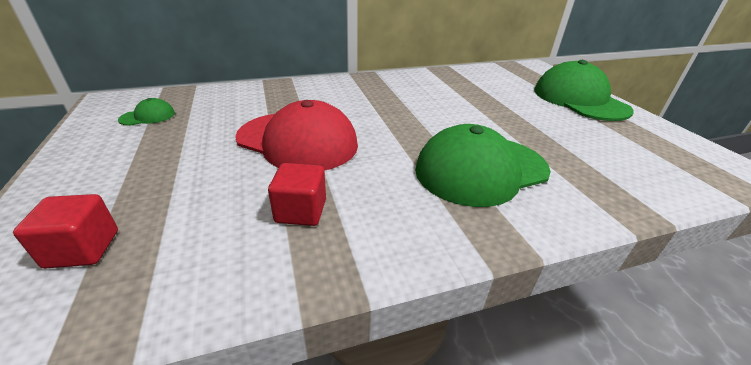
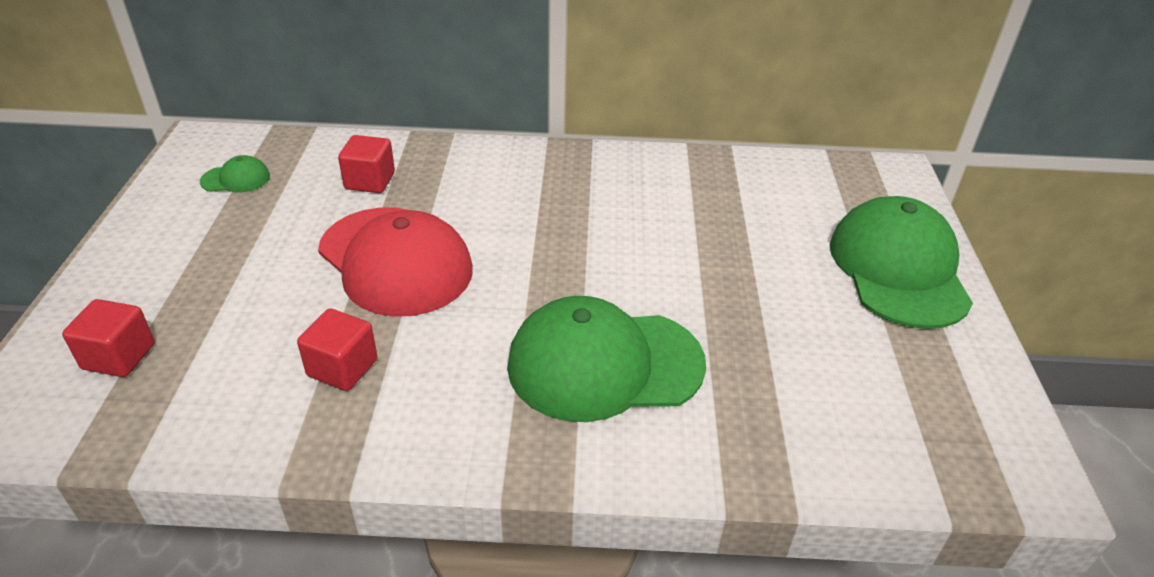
camera: 20 degrees right, 5 degrees up
none -> red cube [338,135,395,193]

